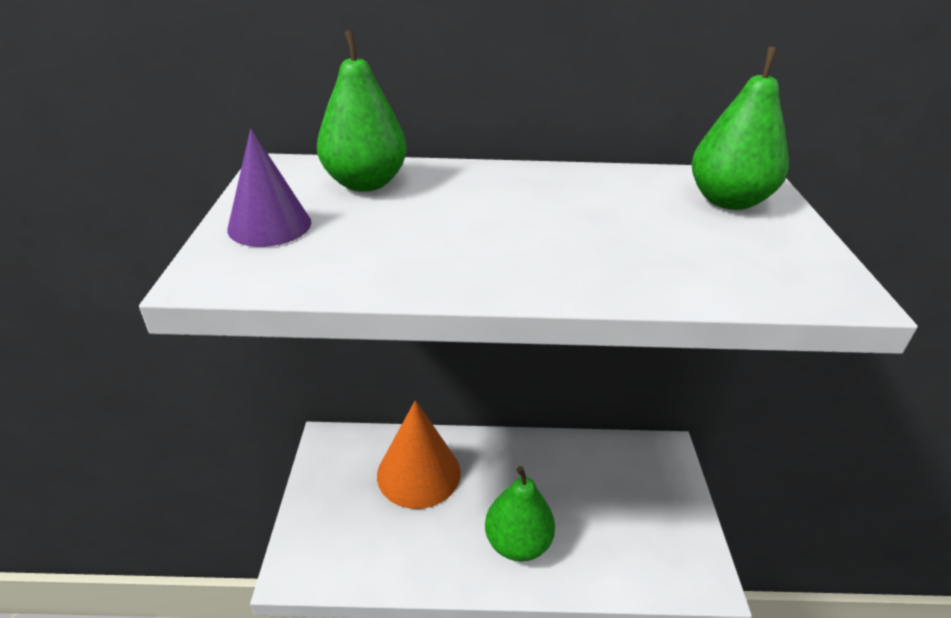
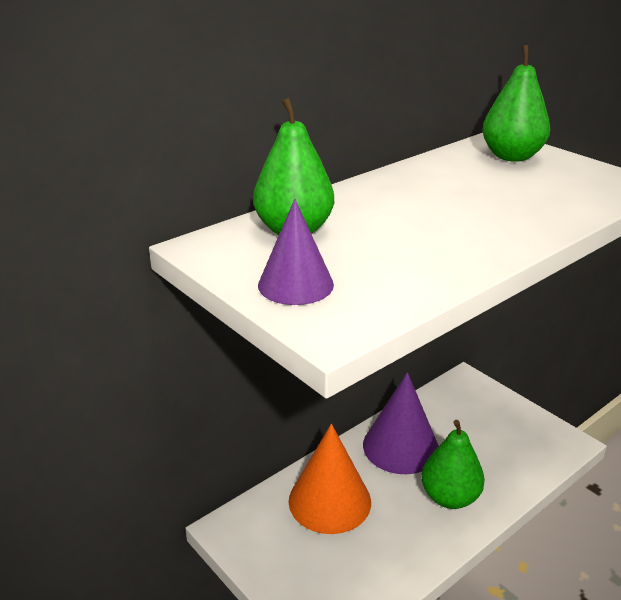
camera: 40 degrees left, 5 degrees down
none -> purple cone [363,372,439,474]

